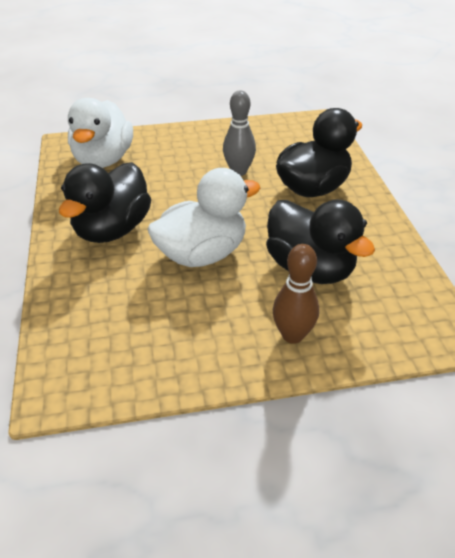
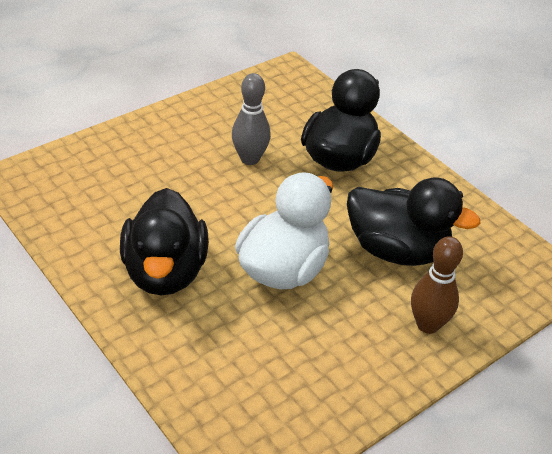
camera: 30 degrees left, 0 degrees up
white duck [68,98,133,168] -> none

